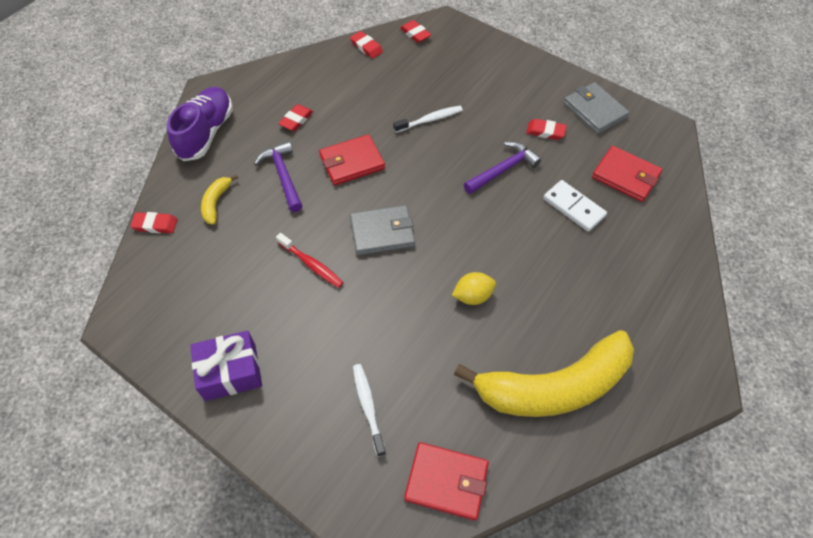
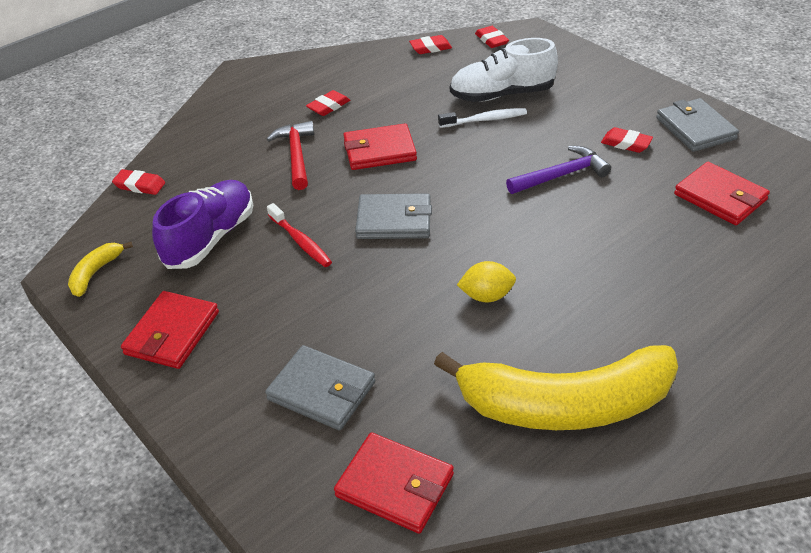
camera: 15 degrees right, 15 degrees down
purple shoe [167,87,233,161] -> purple shoe moved to [152,180,253,269]
purple gift [190,331,262,401] -> red wallet [121,291,219,369]
yellow banana [201,175,238,225] -> yellow banana moved to [68,242,133,297]
purple hammer [254,141,302,212] -> red hammer [267,121,314,190]
red eraser [350,31,383,59] -> red eraser turned 75 degrees counterclockwise [409,35,452,54]
white toothbrush [353,364,386,457] -> grey wallet [265,345,375,430]
white domino [543,180,607,232] -> none
none -> white shoe [450,38,558,102]

